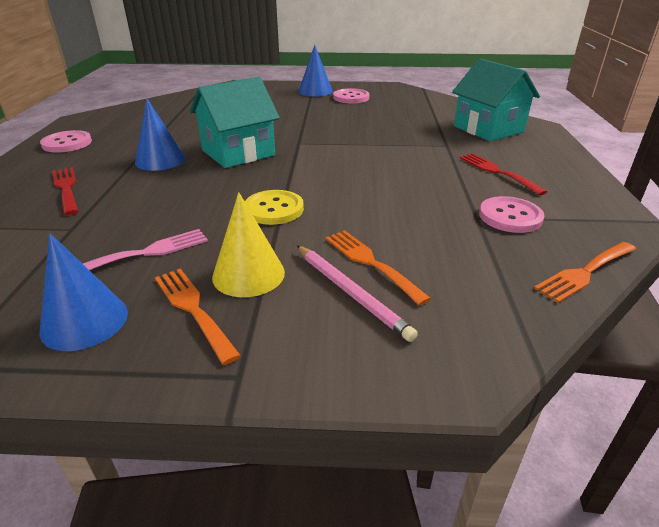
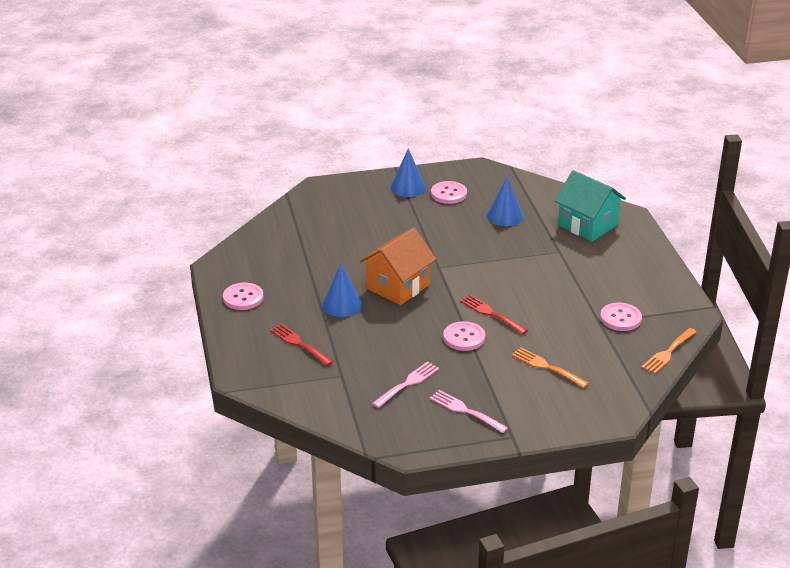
camera: 15 degrees left, 0 degrees up
blue cone [40,233,128,351] -> blue cone moved to [487,176,523,226]
orange fork [155,268,241,365] -> pink fork [429,390,508,433]
turquoise house [190,77,280,168] -> orange house [360,228,436,305]
yellow cone [212,192,285,297] -> none
yellow button [245,190,304,225] -> pink button [443,321,485,351]
pink pencil [297,245,418,342] -> none
red fork [460,153,547,195] -> red fork moved to [460,295,528,335]

